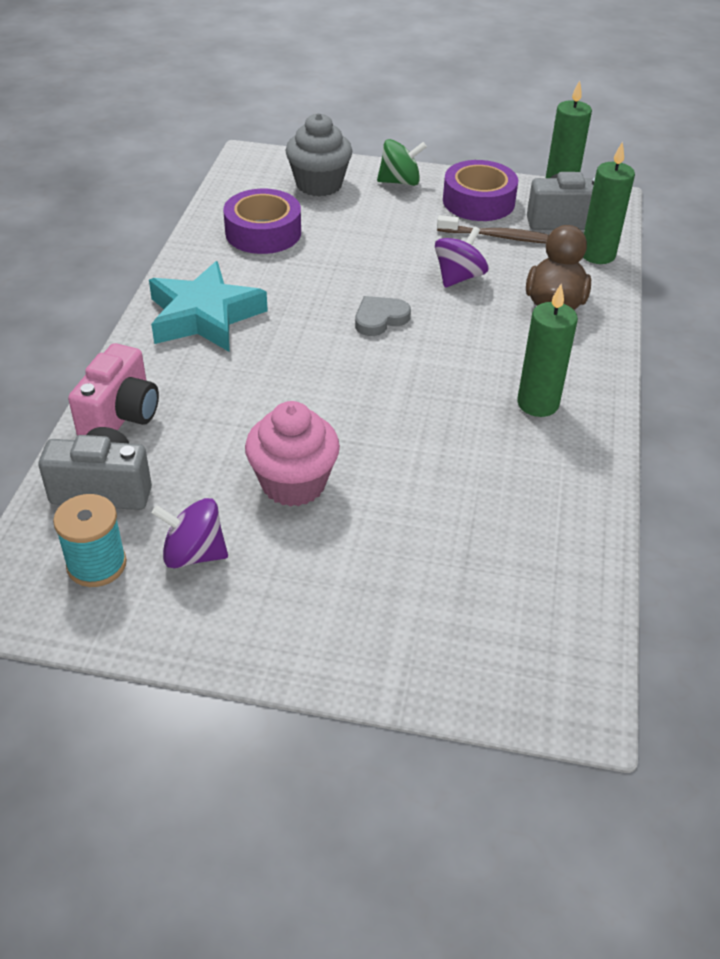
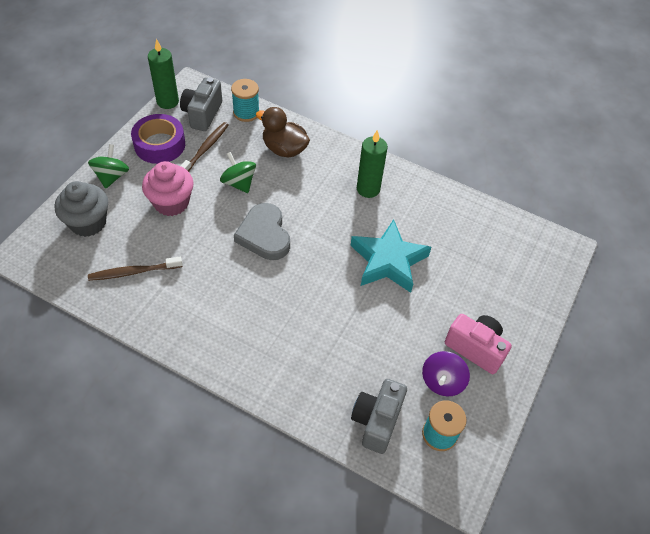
camera: 75 degrees left, 10 degrees up
pink camera [68,343,159,436] -> pink camera moved to [445,314,512,374]
turquoise star [149,261,268,352] -> turquoise star moved to [350,219,431,293]
purple tape [223,189,301,254] -> brown toothbrush [88,257,183,281]
pink cupcake [245,401,340,507] -> pink cupcake moved to [142,161,194,216]
grey heart [355,296,411,336] -> grey heart [234,203,290,260], size x1.62
purple spinning top [435,226,488,288] -> green spinning top [220,152,256,193]
green candle [583,141,635,264] -> turquoise spool [231,79,260,122]

